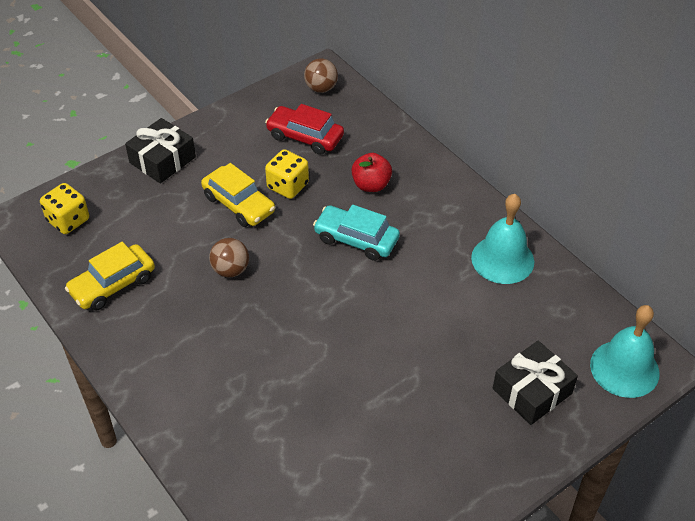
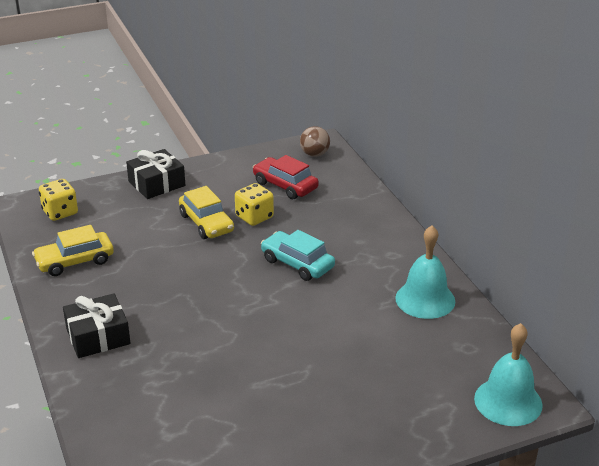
camera: 15 degrees right, 15 degrees down
brown ball [209,238,249,278] -> none
red apple [351,153,392,192] -> none
black gift [493,341,578,425] -> black gift moved to [63,293,130,358]

